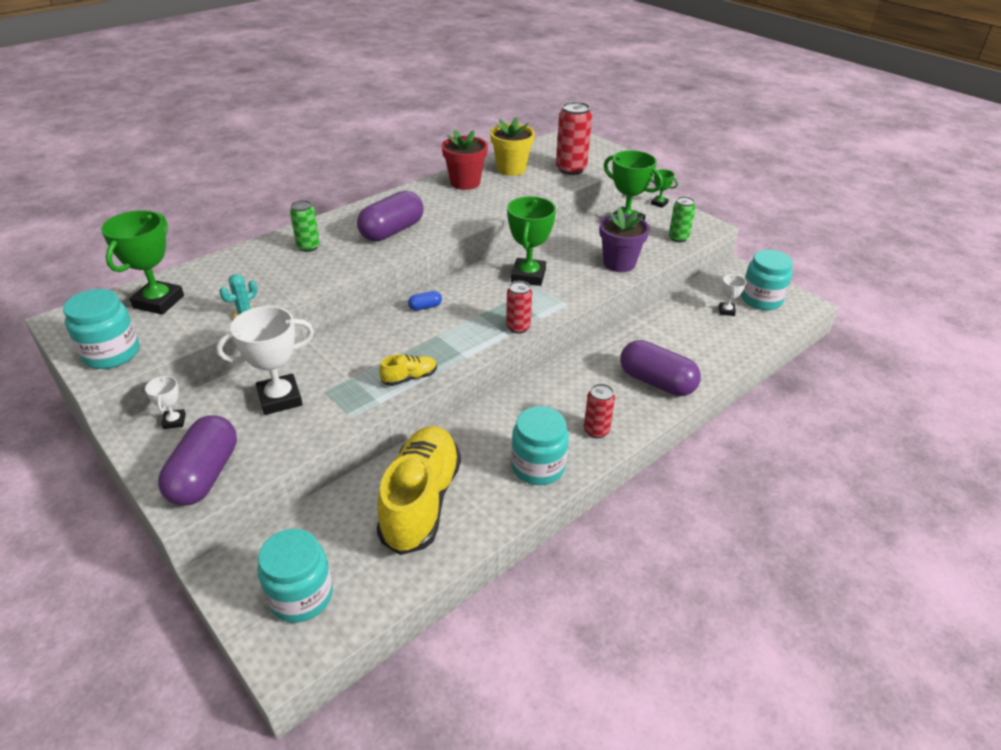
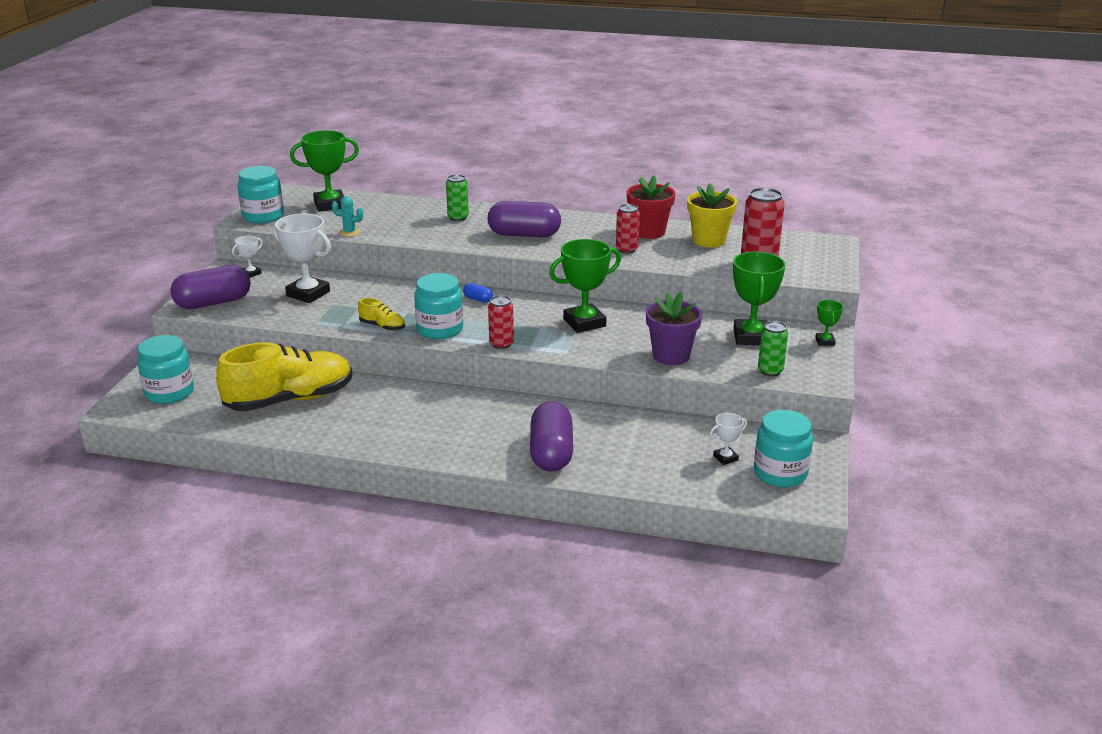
camera: 55 degrees right, 10 degrees down
turquoise jar [511,406,569,485] -> turquoise jar moved to [414,273,463,339]
red can [584,384,615,438] -> red can moved to [616,204,640,254]

